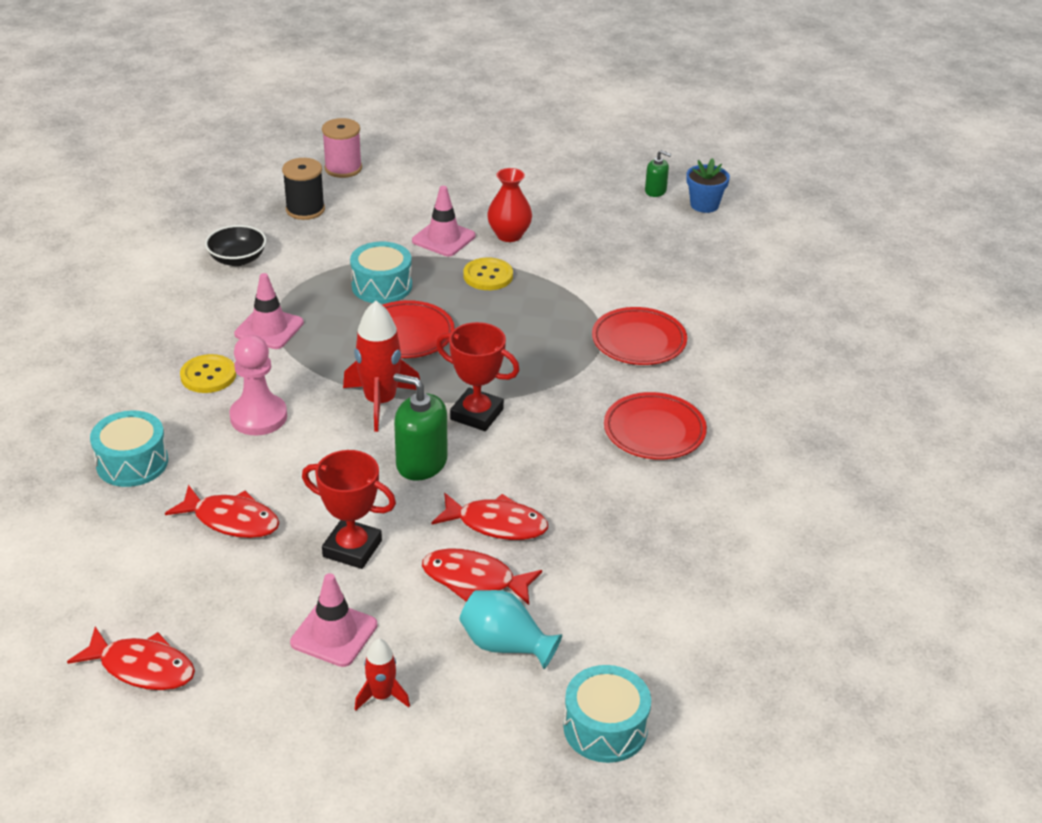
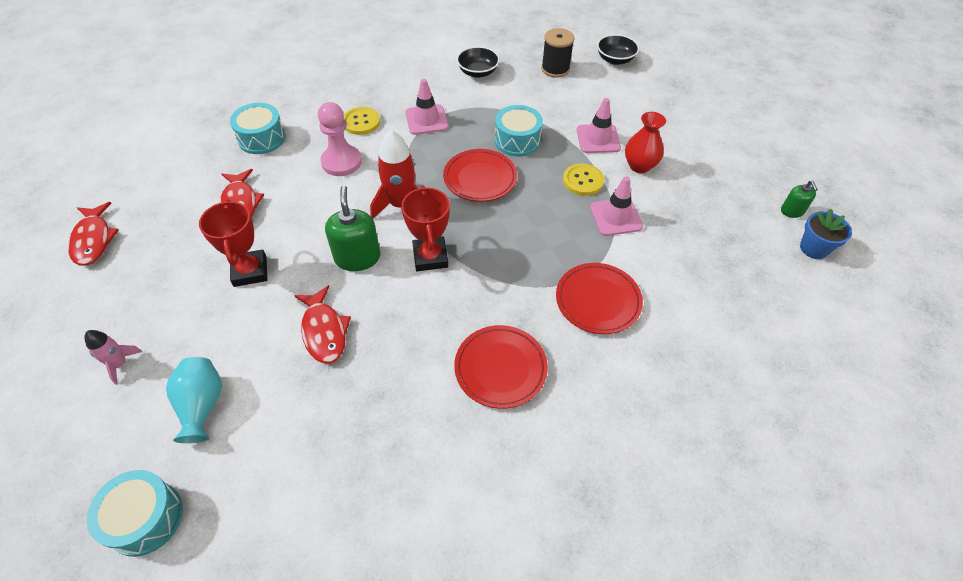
camera: 55 degrees right, 15 degrees up
pink traffic cone [290,573,377,667] -> pink traffic cone moved to [590,177,643,236]
pink spool [322,118,362,178] -> black bowl [597,34,639,65]
red rocket [355,639,410,711] -> pink rocket [84,330,142,385]
red fish [422,548,542,605] -> none

